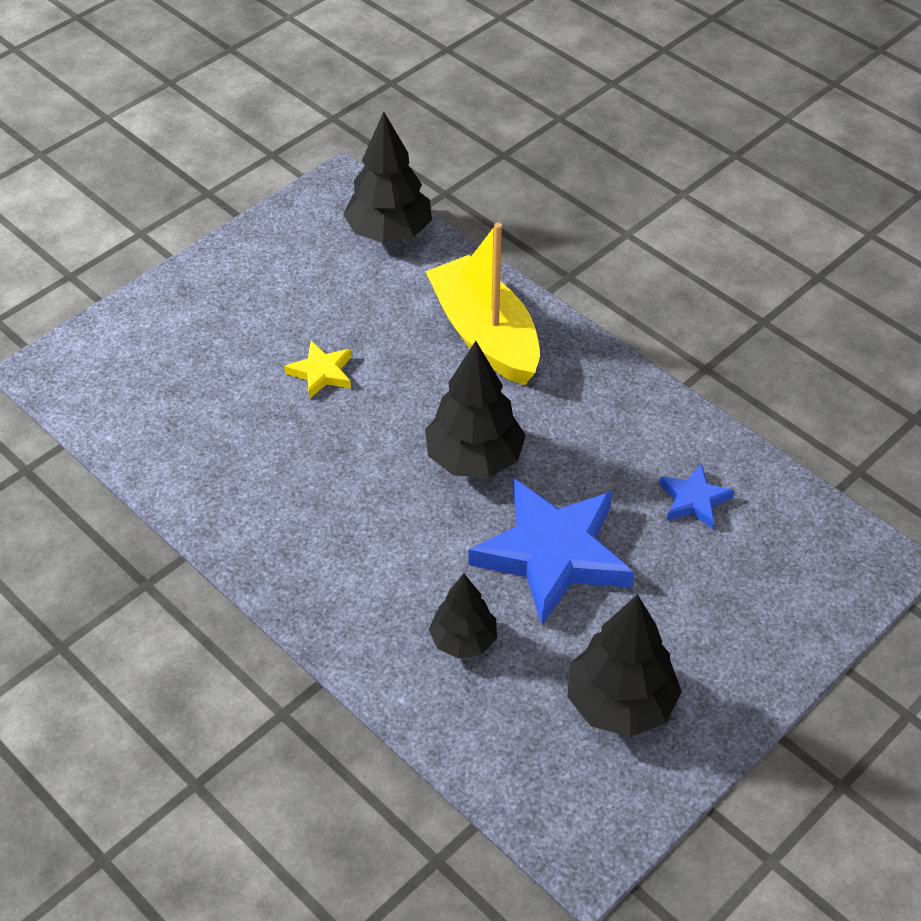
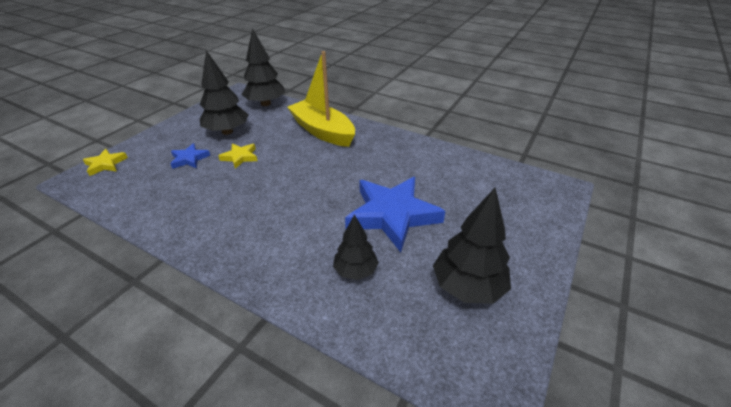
camera: 15 degrees left, 10 degrees down
black tree [425,341,526,478] -> black tree moved to [200,50,249,135]
blue star [659,464,734,529] -> blue star moved to [170,143,210,169]
none -> yellow star [83,149,128,176]

